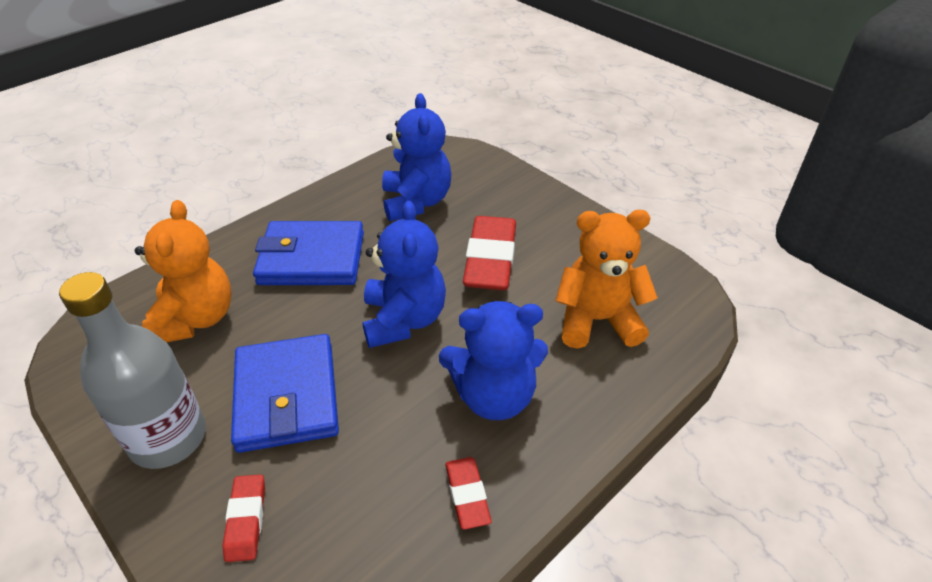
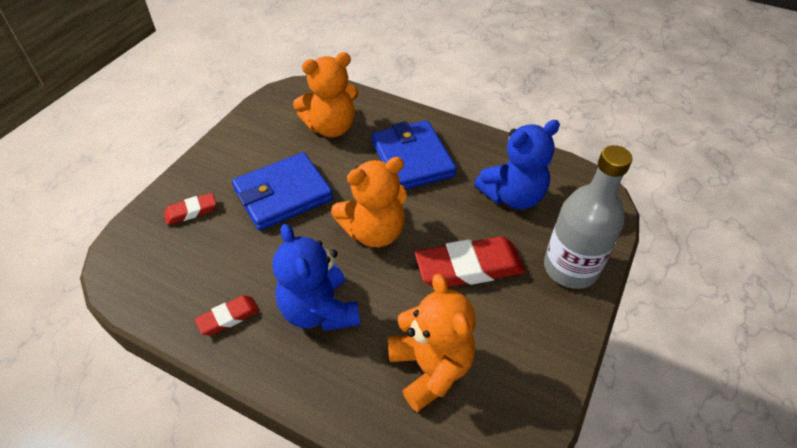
camera: 70 degrees right, 5 degrees up
grey bottle [59,272,206,469] -> grey bottle moved to [544,145,633,289]
blue teddy bear [362,201,446,348] -> orange teddy bear [331,157,407,247]

